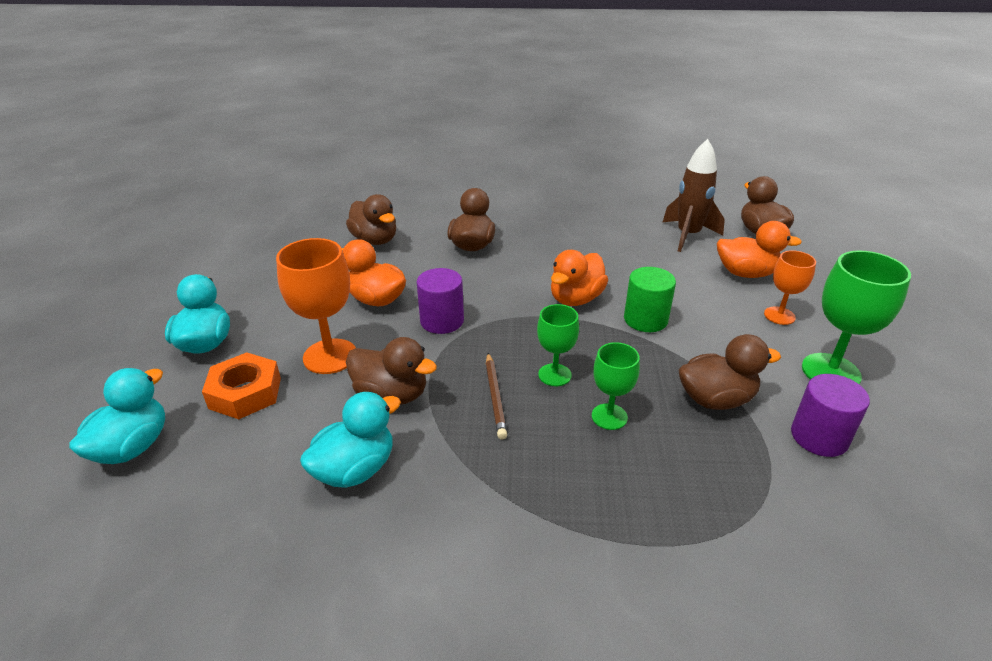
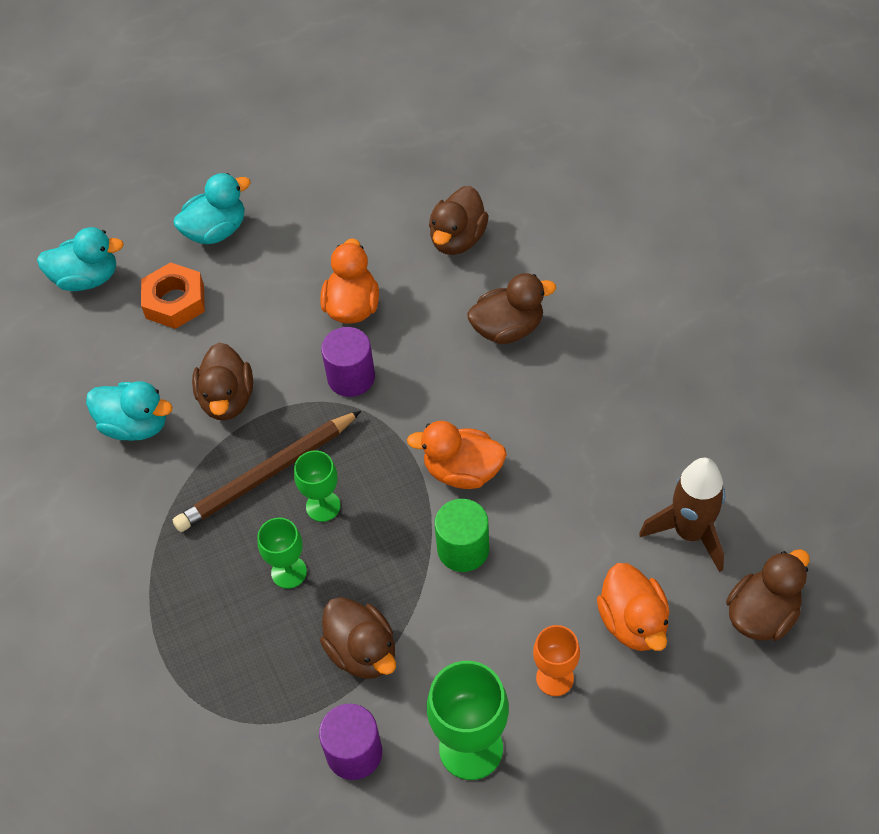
camera: 65 degrees right, 20 degrees up
orange goblet [276,238,356,374] -> none
brown pencil [486,353,507,440] -> brown pencil [173,411,361,532], size x1.79

